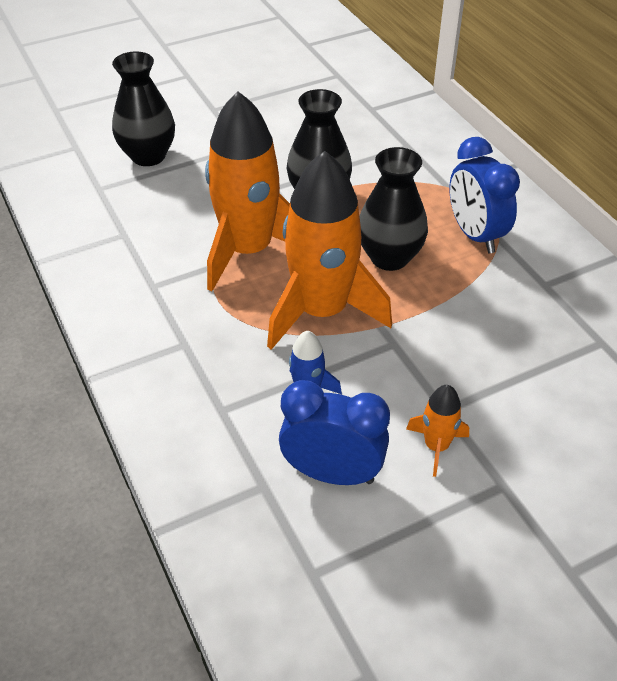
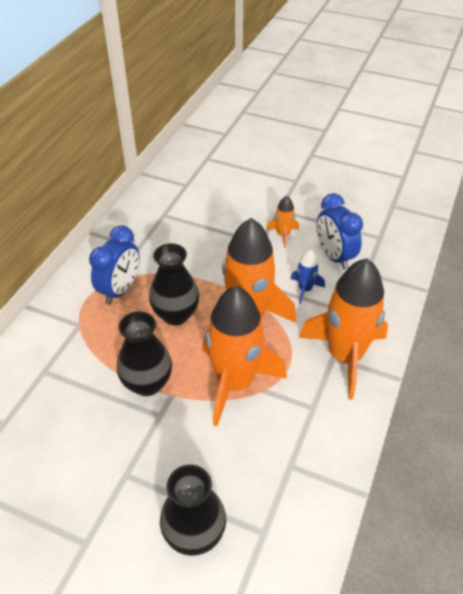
camera: 130 degrees left, 0 degrees up
none -> orange rocket [299,258,388,399]

